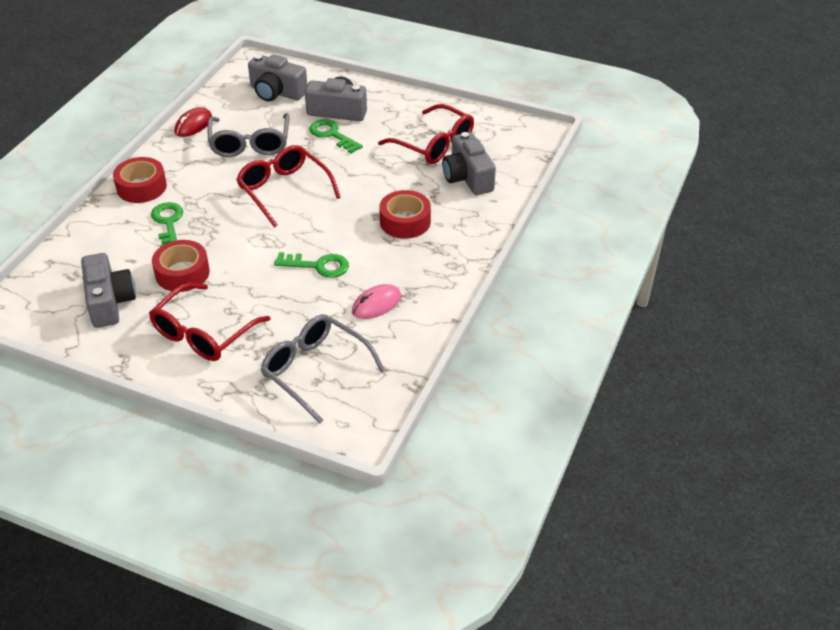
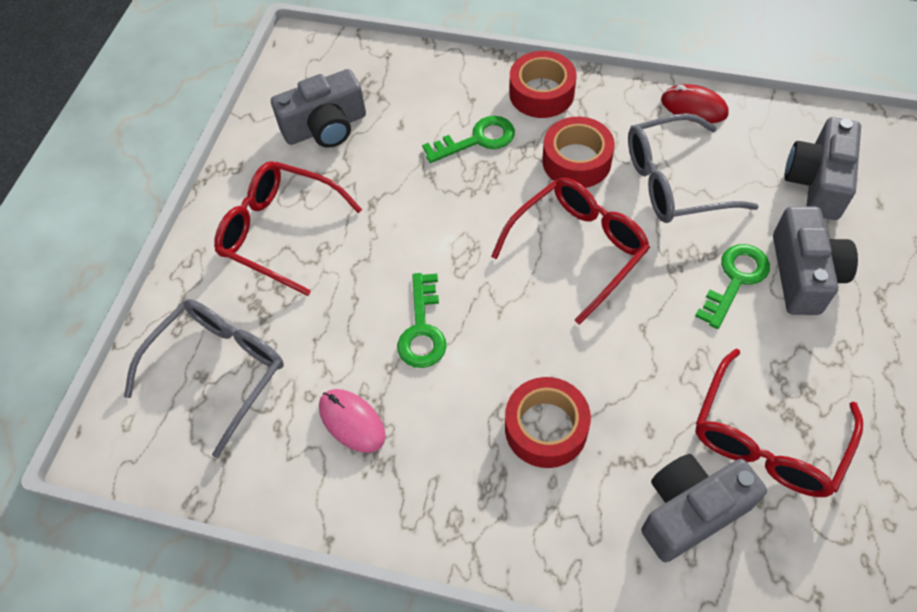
camera: 85 degrees right, 15 degrees up
red tape [152,240,210,292] -> red tape moved to [542,117,615,188]

